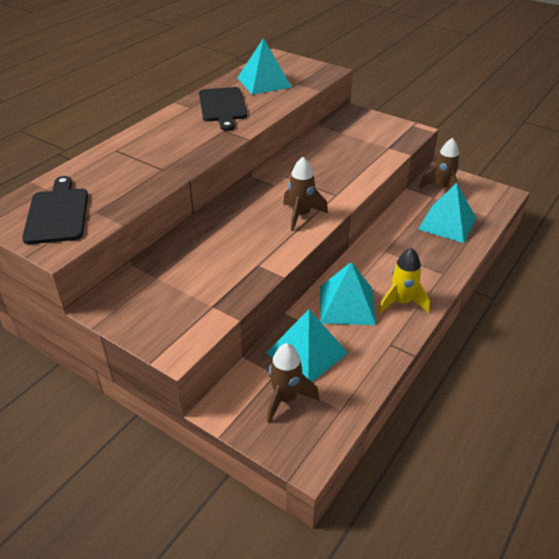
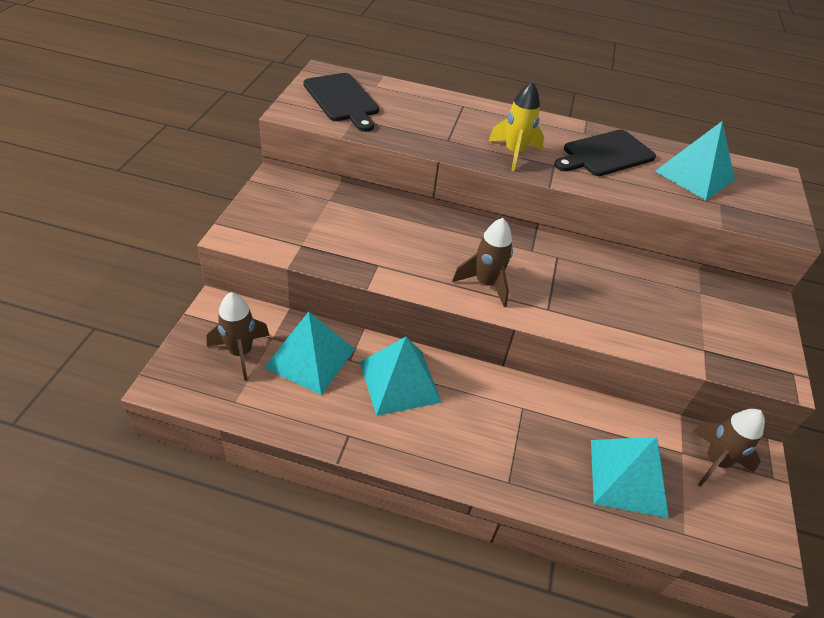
camera: 65 degrees right, 5 degrees up
black cutting board [22,176,88,244] -> black cutting board turned 90 degrees clockwise [303,73,379,132]
yellow rocket [379,248,430,313] -> yellow rocket moved to [489,82,544,171]

